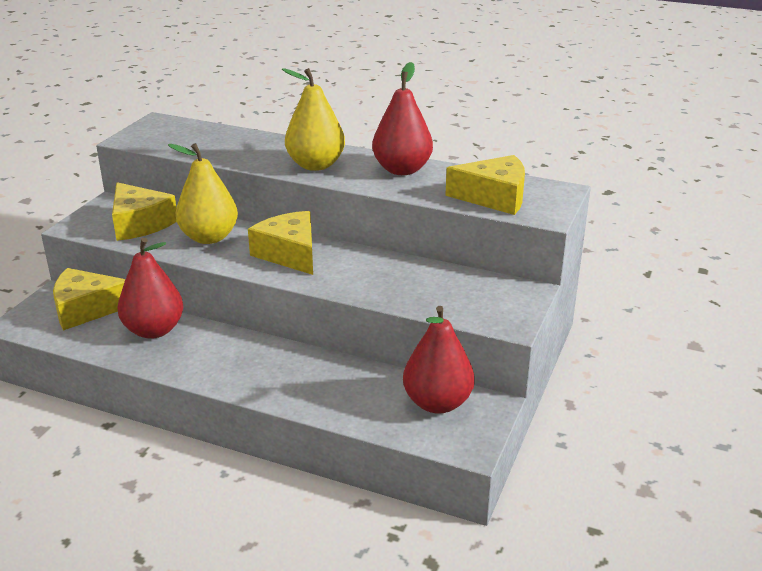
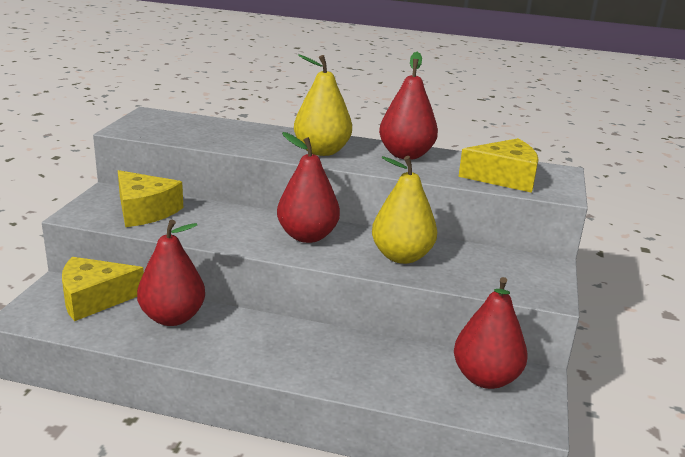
camera: 10 degrees left, 5 degrees down
yellow pear [168,143,238,244] -> yellow pear moved to [372,156,437,264]
yellow cheese [248,211,313,275] -> red pear [277,132,340,243]

